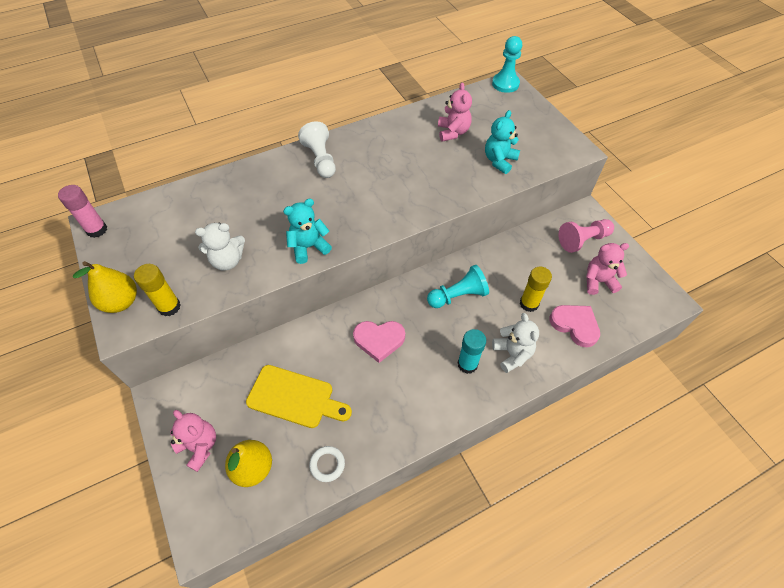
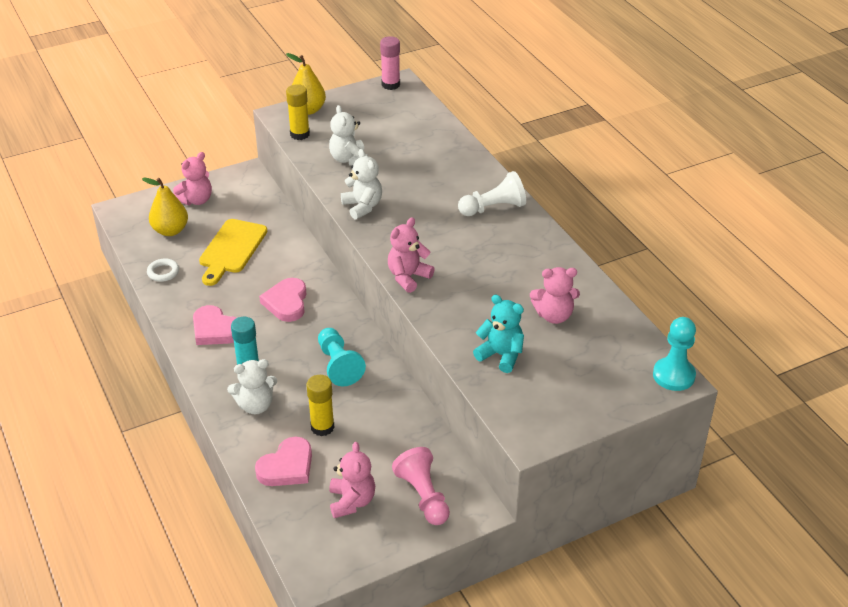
camera: 90 degrees right, 15 degrees down
turquoise teddy bear [283,198,332,264] -> white teddy bear [341,149,382,219]
none -> pink heart [193,305,236,345]
none -> pink teddy bear [388,217,434,293]

